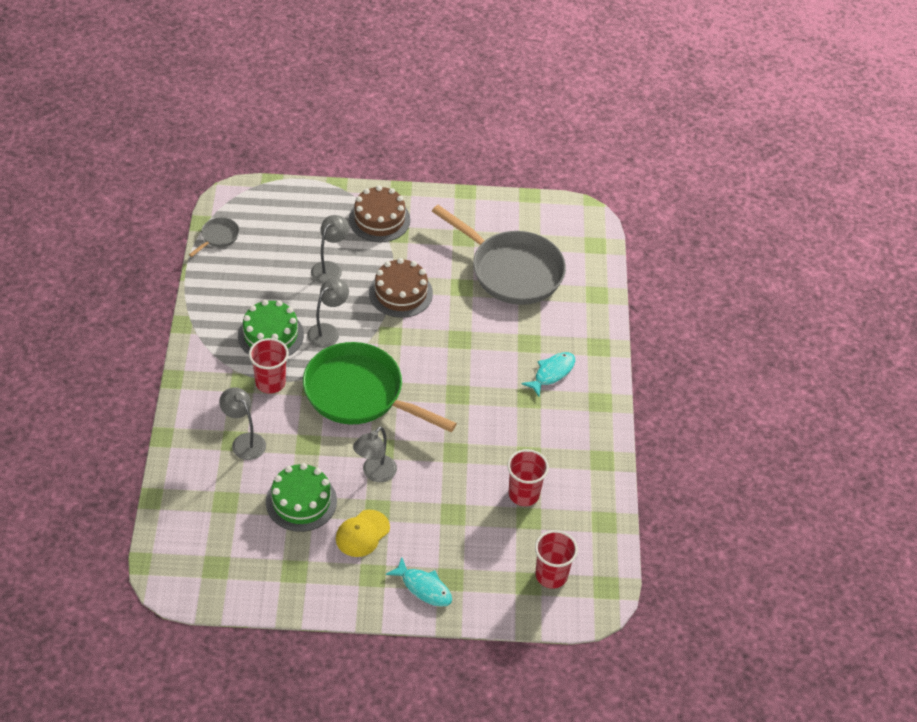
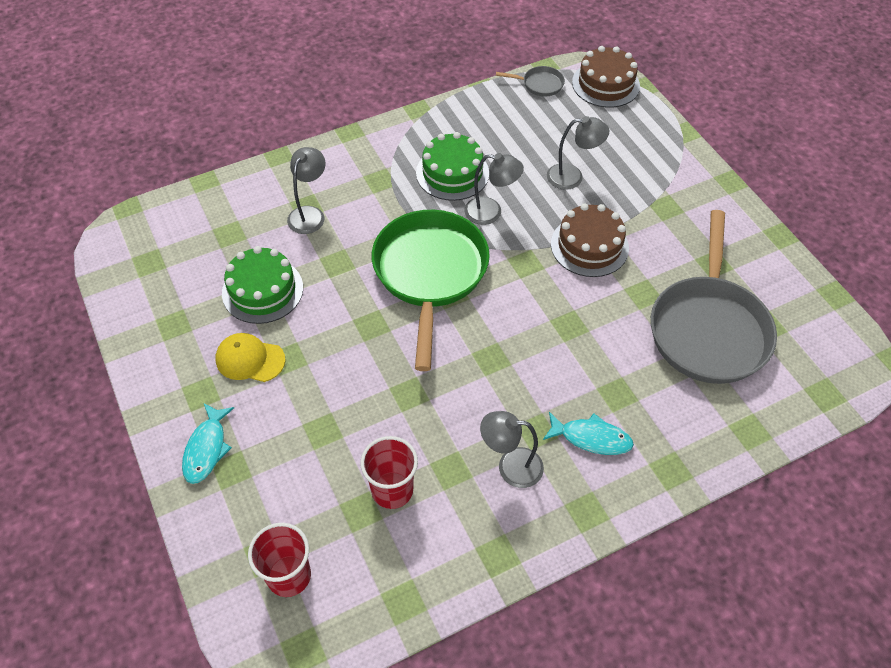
camera: 65 degrees right, 5 degrees up
red cup [249,338,289,394] -> none
brown cake [349,185,411,242] -> brown cake moved to [572,46,640,108]
grey lamp [353,426,397,482] -> grey lamp moved to [480,411,544,488]

